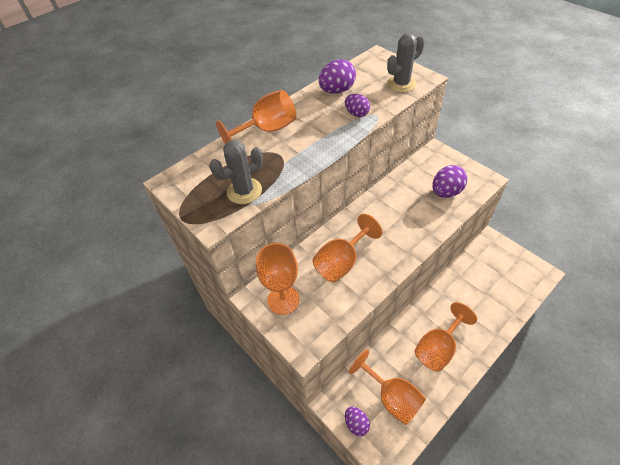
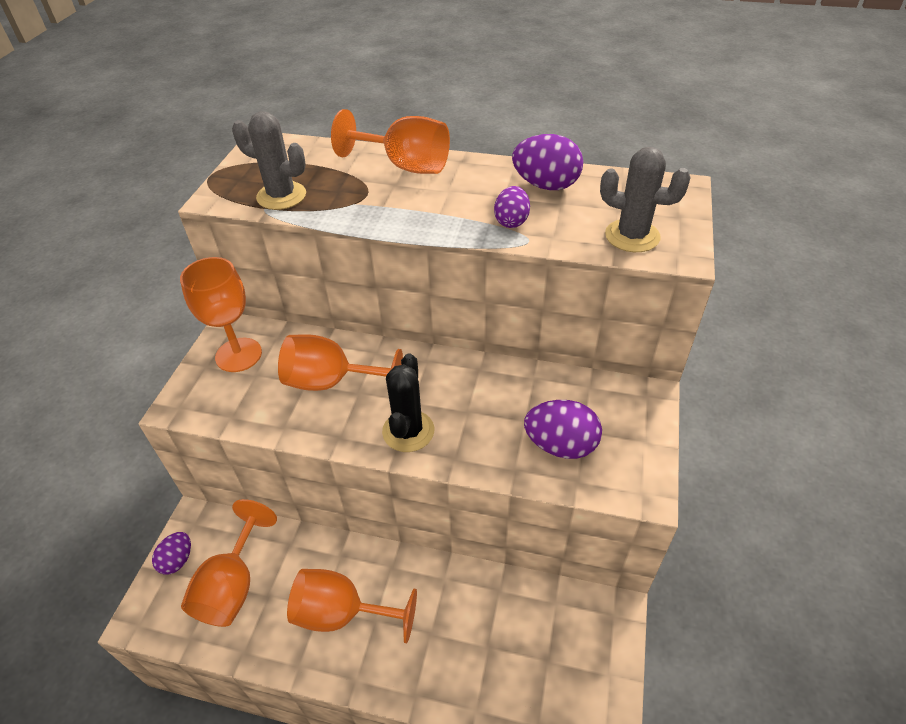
camera: 55 degrees right, 5 degrees down
none -> black cactus [382,353,435,452]

